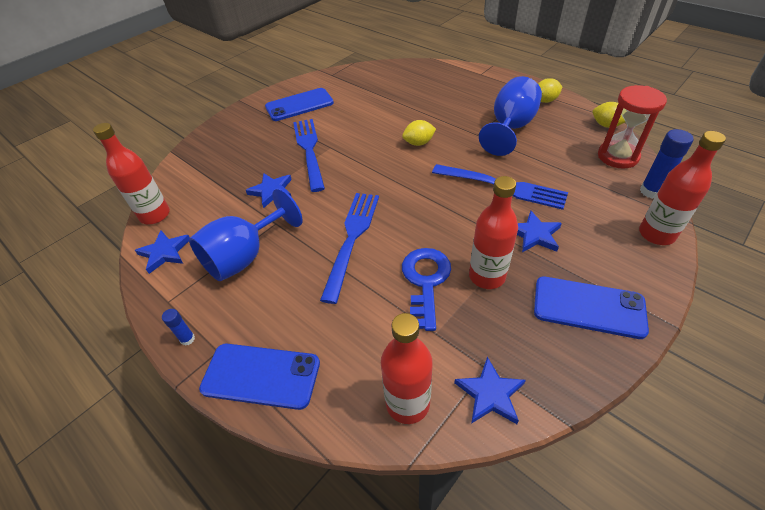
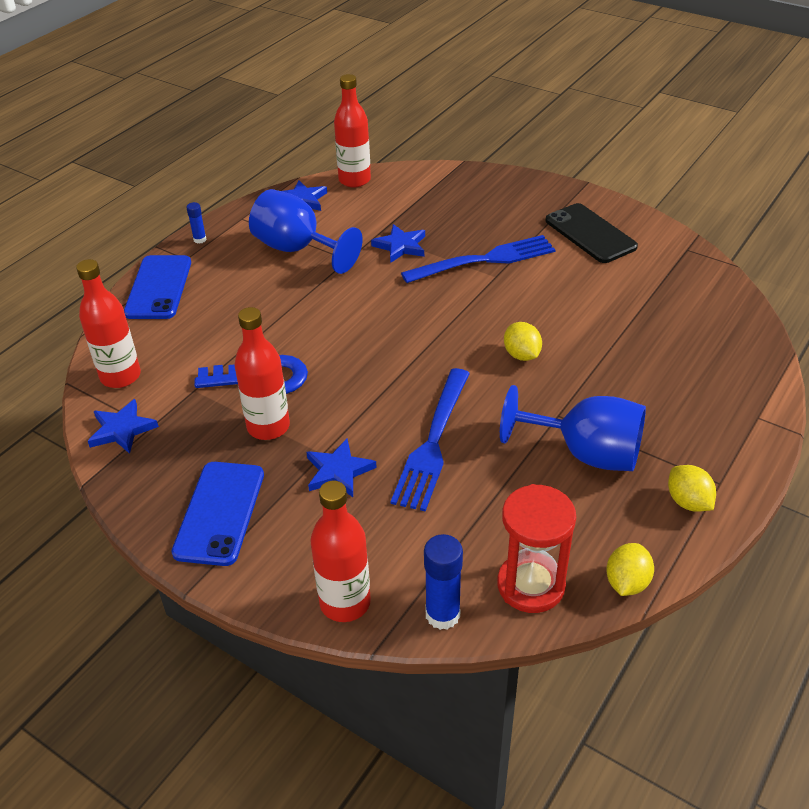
camera: 80 degrees right, 5 degrees down
blue phone [265,88,334,121] -> black phone [545,203,638,263]
blue fork [320,193,379,304] -> none

